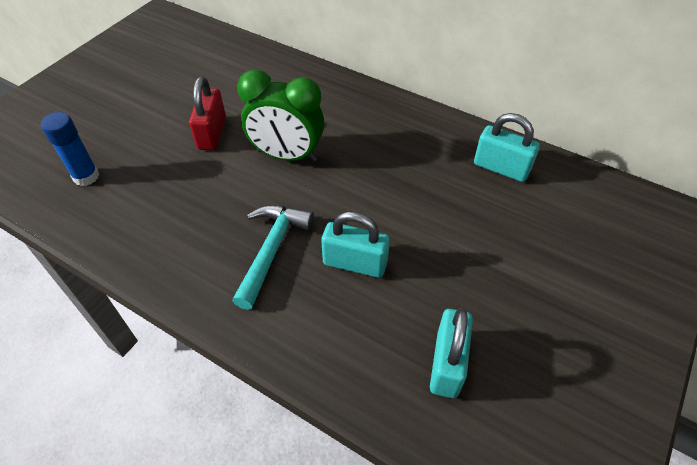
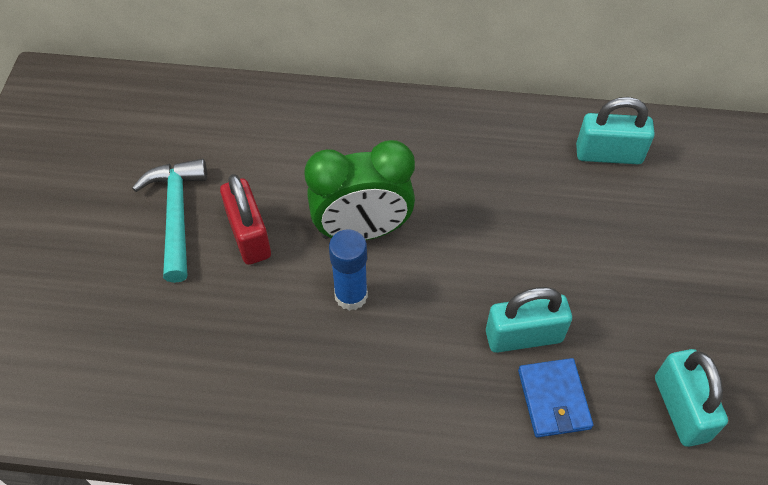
camera: 25 degrees left, 5 degrees up
blue glue stick [41,112,99,186] -> blue glue stick moved to [329,229,368,311]
turquoise hammer [232,205,314,310] -> turquoise hammer moved to [132,159,207,283]
none -> blue wallet [518,358,593,438]

